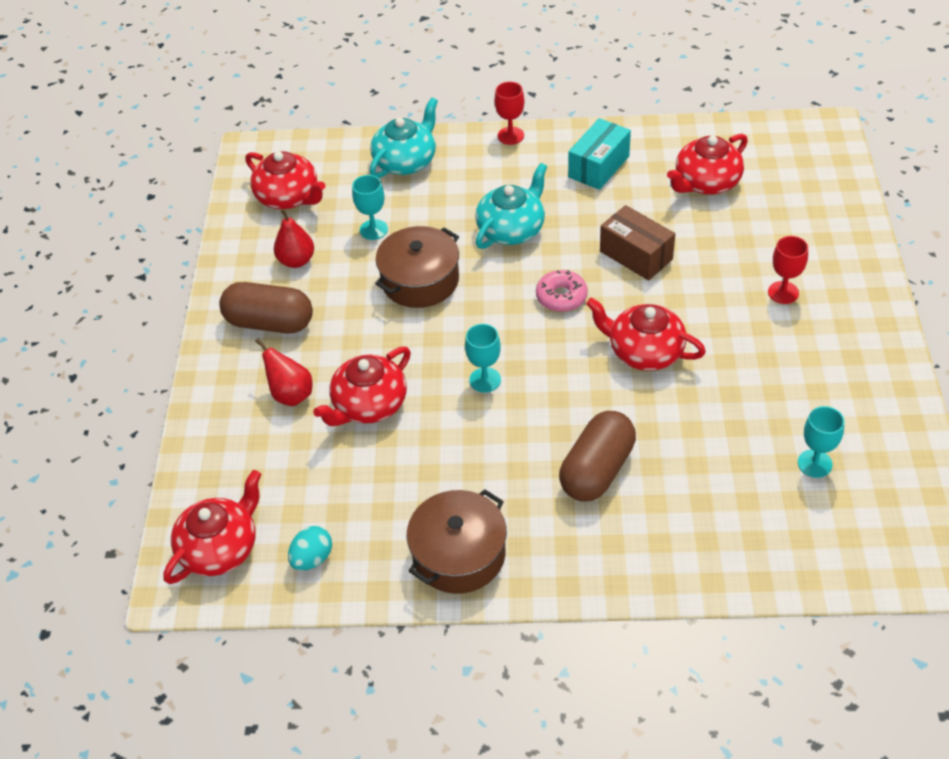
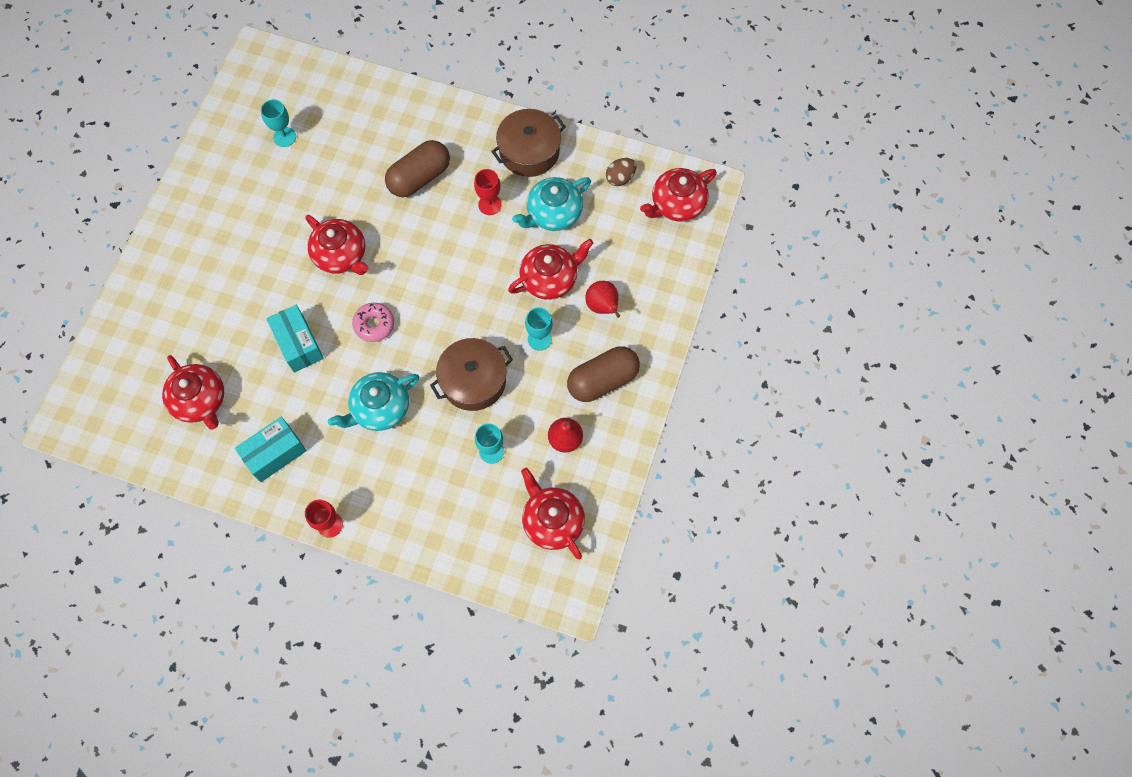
camera: 165 degrees left, 20 degrees up
brown capsule [219,282,313,333] -> brown capsule turned 60 degrees counterclockwise [567,346,640,402]
turquoise egg [288,526,332,571] -> brown egg [606,158,636,186]
turquoise teapot [370,98,438,178] -> turquoise teapot moved to [512,177,591,231]
turquoise goblet [465,324,501,393] -> turquoise goblet moved to [525,307,553,351]
brown box [600,205,675,281] -> turquoise box [266,305,324,373]
red teapot [667,134,748,195] -> red teapot turned 75 degrees clockwise [162,355,224,430]
red goblet [768,236,808,304] -> red goblet moved to [474,169,502,215]

